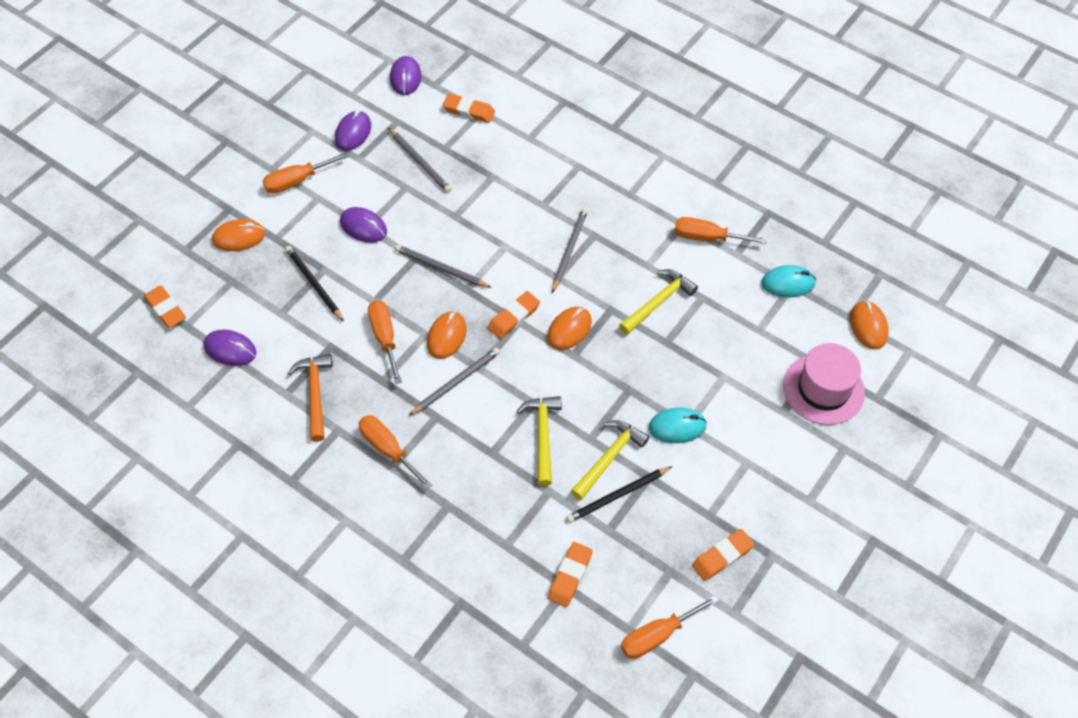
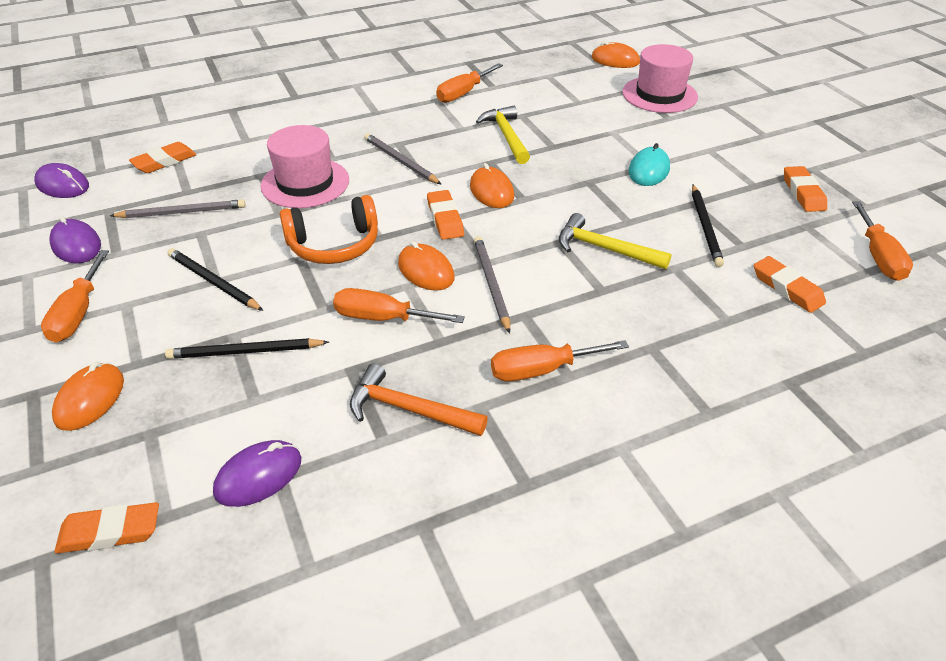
camera: 60 degrees left, 15 degrees down
purple mouse [340,207,387,243] -> black pencil [168,248,263,311]
grey pencil [395,245,492,288] -> orange headphones [280,195,378,264]
yellow hammer [571,420,649,500] -> none
turquoise mouse [761,265,816,298] -> none
none -> pink hat [261,125,349,208]

